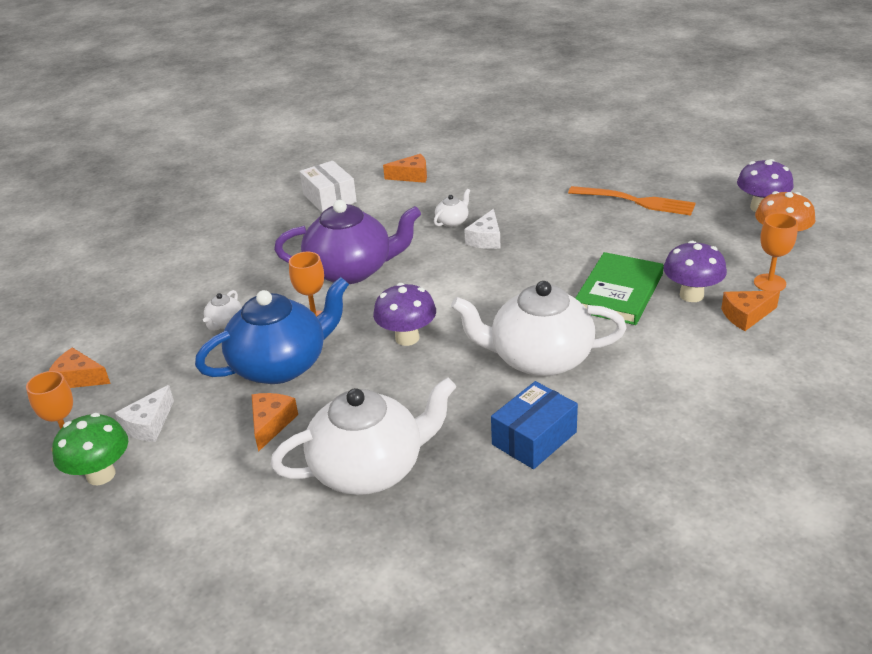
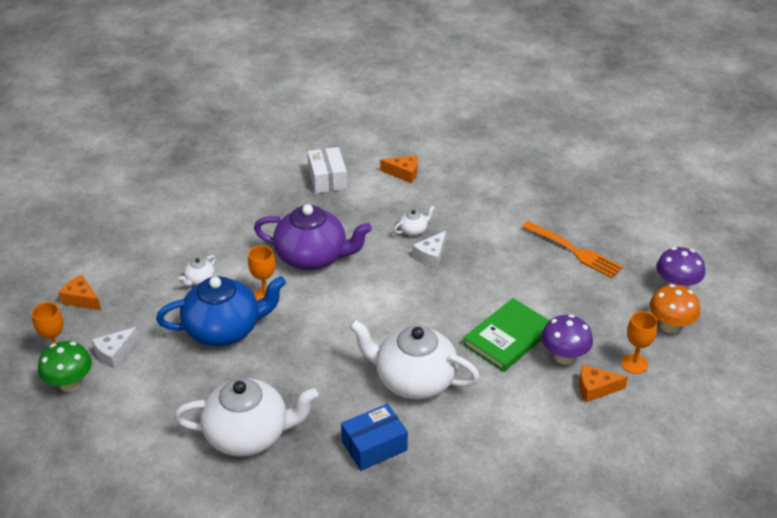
camera: 15 degrees right, 5 degrees up
orange cheese [252,393,298,452] -> none
purple mushroom [373,283,436,346] -> none

